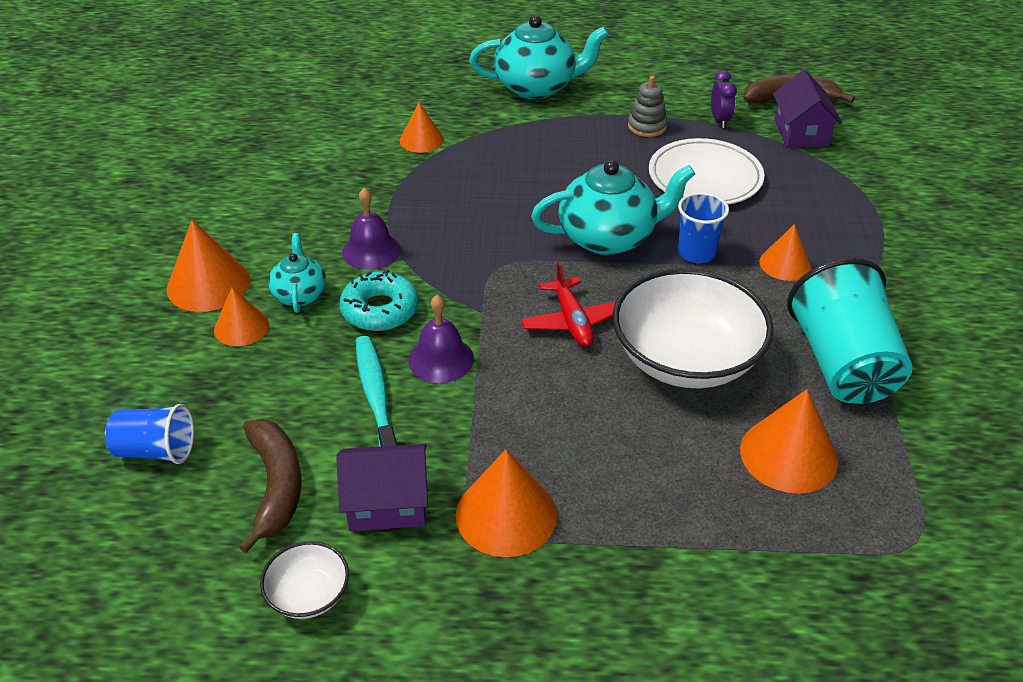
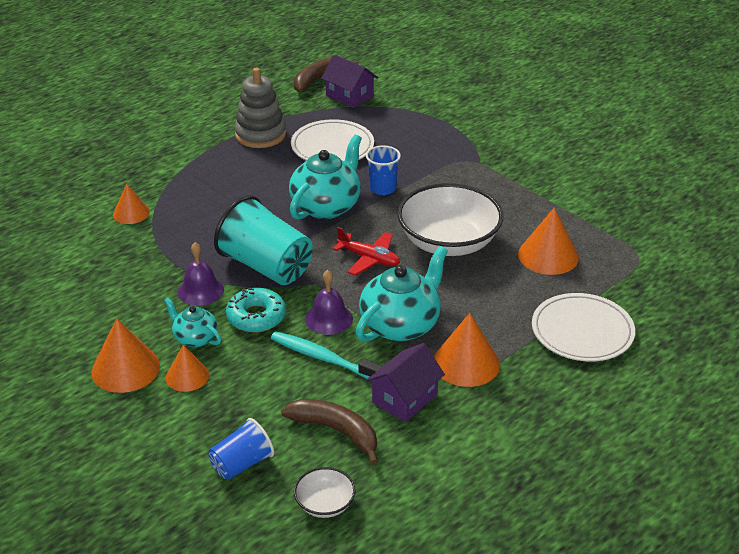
camera: 45 degrees left, 5 degrees down
white bowl [260,541,349,619] -> white bowl moved to [294,467,356,518]
turquoise teapot [469,15,609,99] -> turquoise teapot moved to [356,246,448,342]
grey stacking toy [628,76,667,137] -> grey stacking toy [234,68,286,148], size x1.73
purple clock [711,70,737,128] -> none
orange cone [759,224,811,281] -> none
turquoise cup [787,258,913,404] -> turquoise cup moved to [214,195,312,285]
none -> white plate [532,293,635,362]

